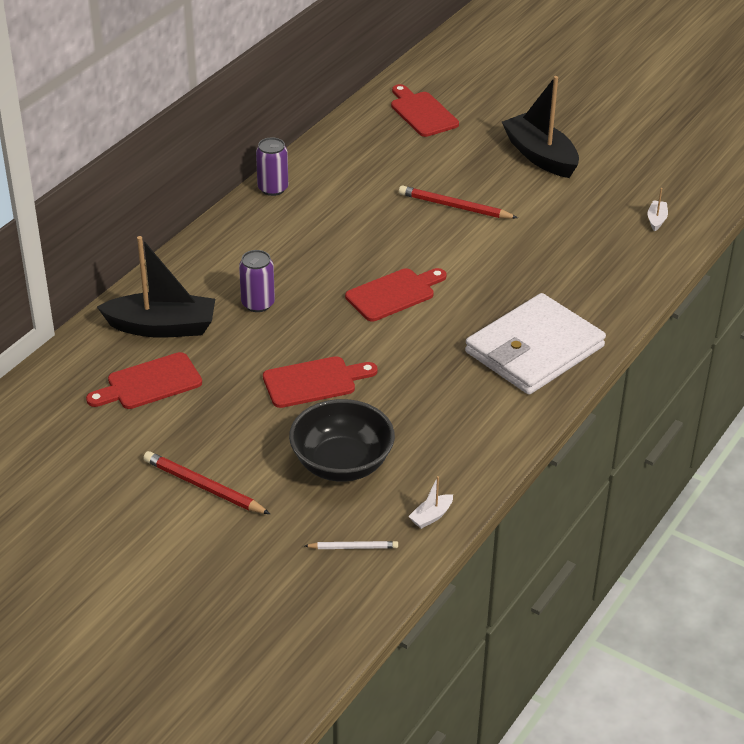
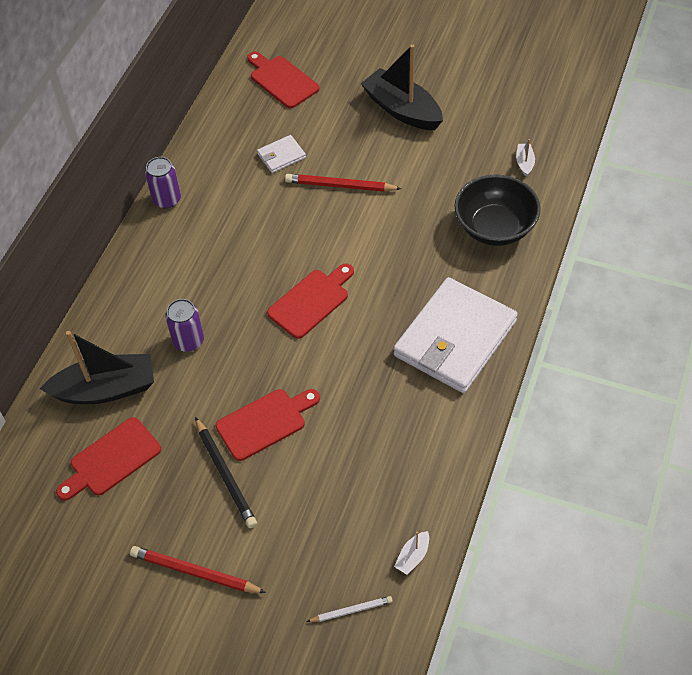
camera: 10 degrees left, 15 degrees up
black bowl [289,399,395,482] -> black bowl moved to [454,174,541,246]
none -> black pencil [195,417,257,528]
none -> white wallet [257,135,306,173]

